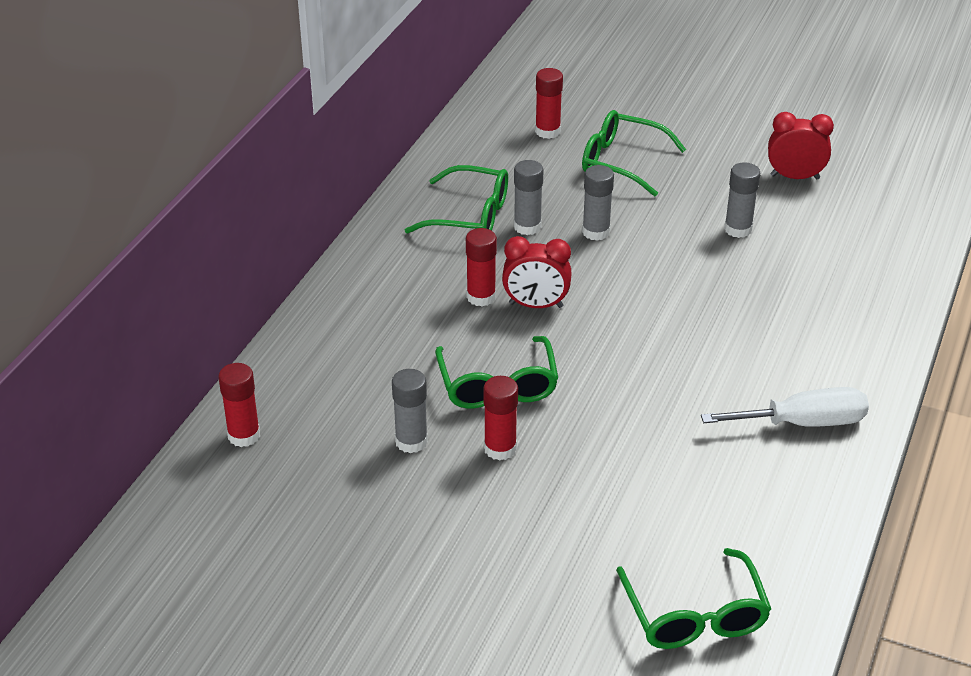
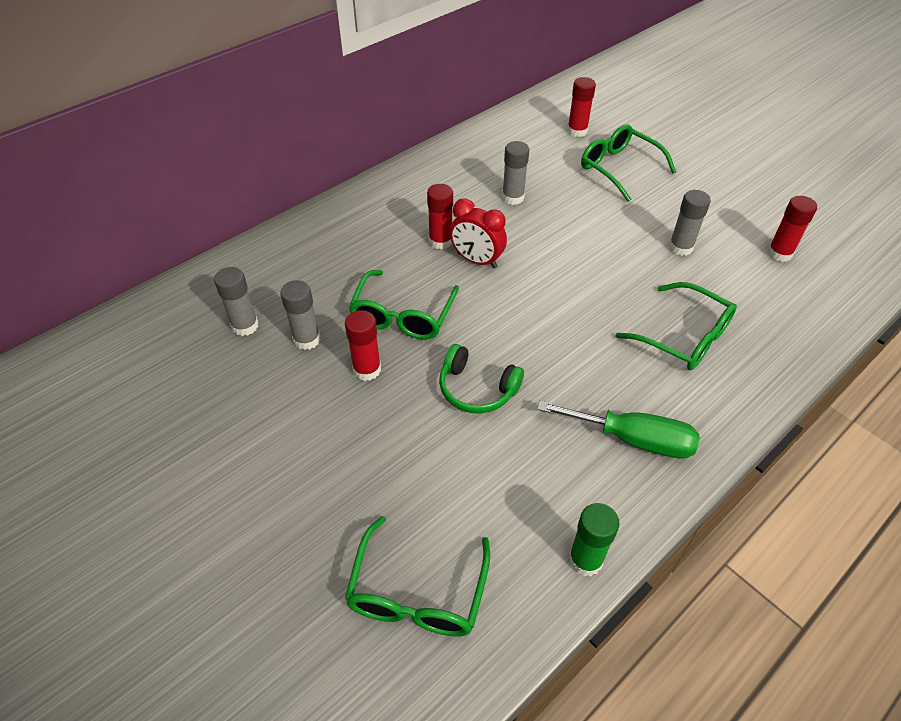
camera: 25 degrees right, 10 degrees up
red glue stick [218,363,260,447] -> red glue stick moved to [767,196,817,262]
green glasses [405,165,508,234] -> green glasses moved to [615,282,737,370]
grey glue stick [582,165,614,241] -> grey glue stick moved to [214,267,259,336]
white screwdriver [701,387,869,427] -> green screwdriver [537,401,700,459]
red clock [768,112,834,180] -> none
none -> green headphones [439,344,524,414]
none -> green glue stick [569,503,620,576]

